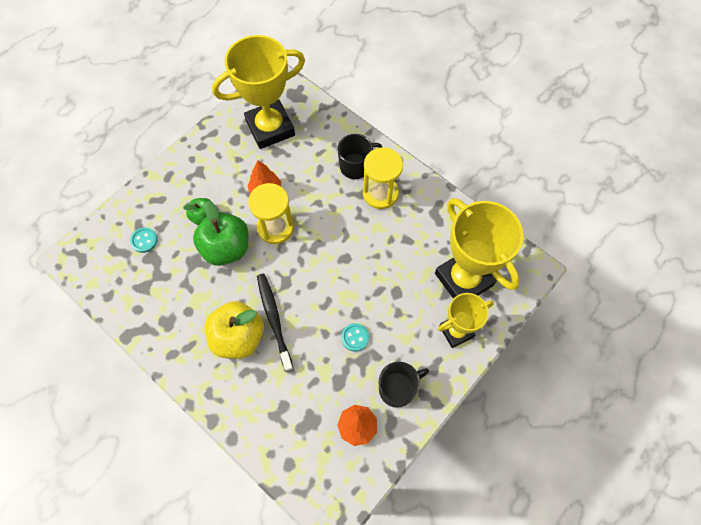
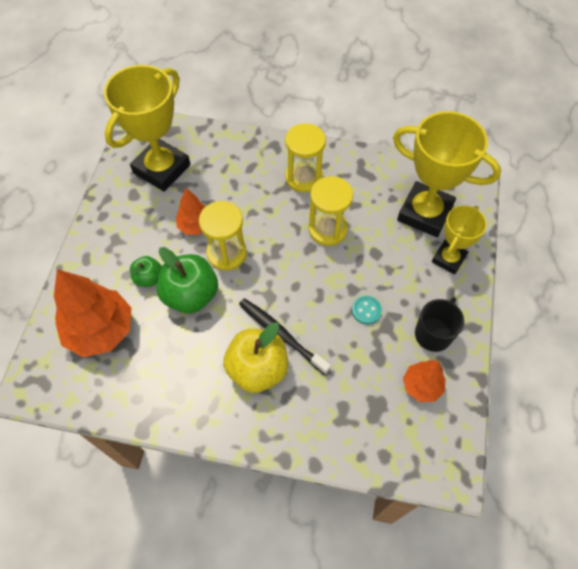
camera: 30 degrees left, 5 degrees down
turquoise button [130,227,158,253] -> orange tree [54,269,131,357]
black mug [337,134,382,179] -> none
none -> yellow hourglass [309,176,353,246]

